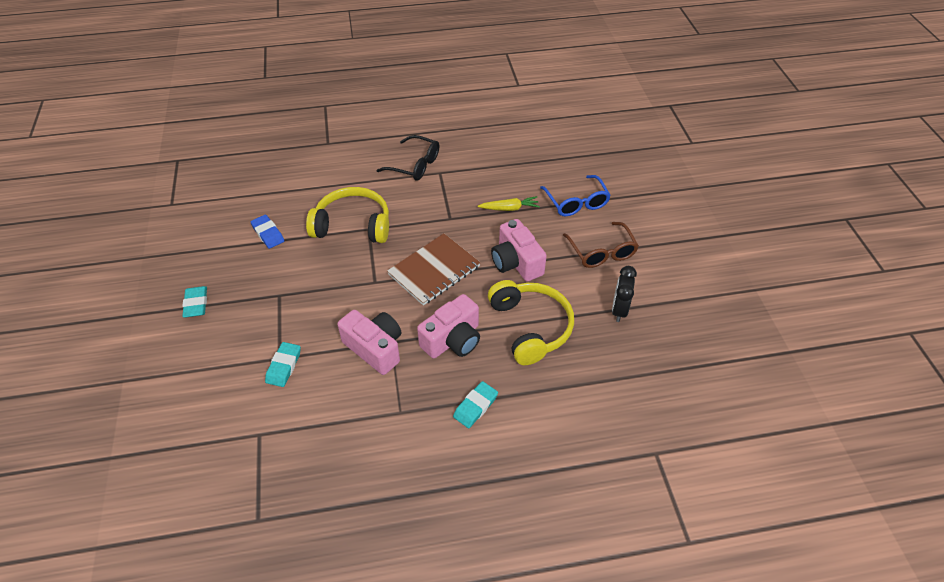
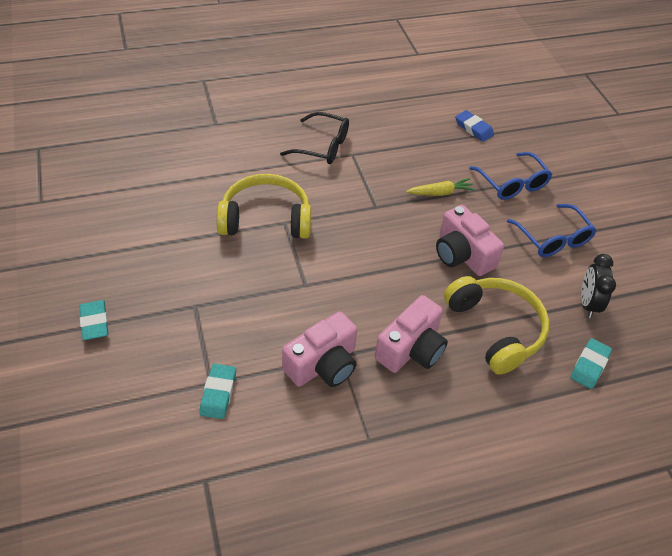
camera: 10 degrees left, 0 degrees up
blue eraser [251,215,284,249] -> blue eraser moved to [455,110,494,142]
pink camera [337,310,401,375] -> pink camera turned 105 degrees clockwise [282,312,357,387]
brown notebook [387,234,481,306] -> none
turquoise eraser [453,381,498,428] -> turquoise eraser moved to [570,338,612,389]
brown glasses [563,222,639,268] -> blue glasses [507,204,597,257]

